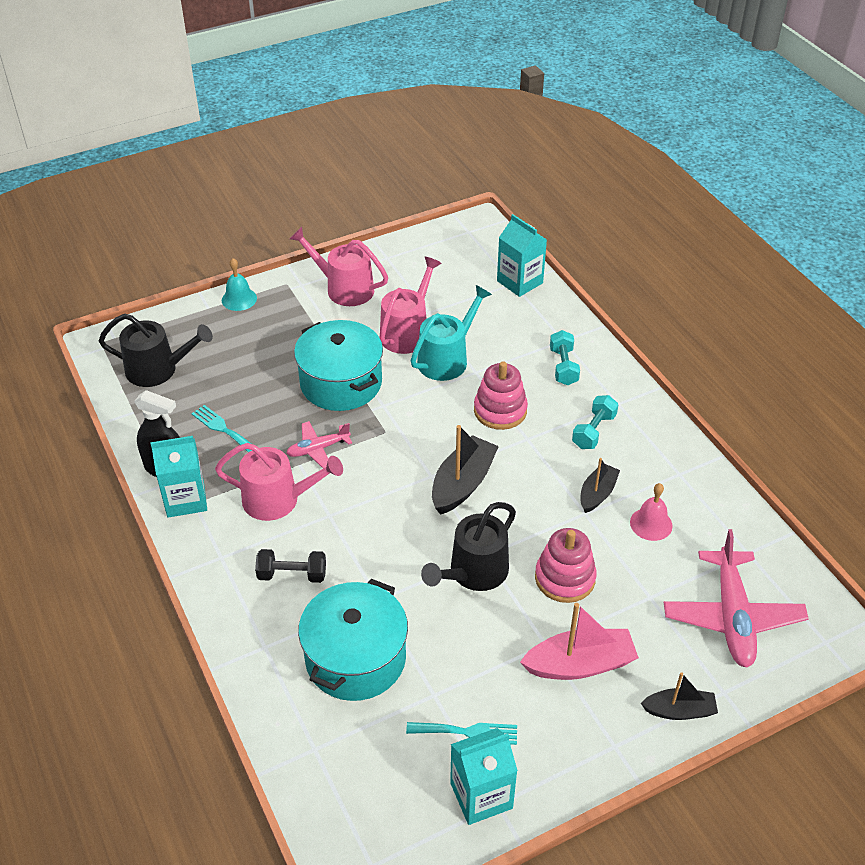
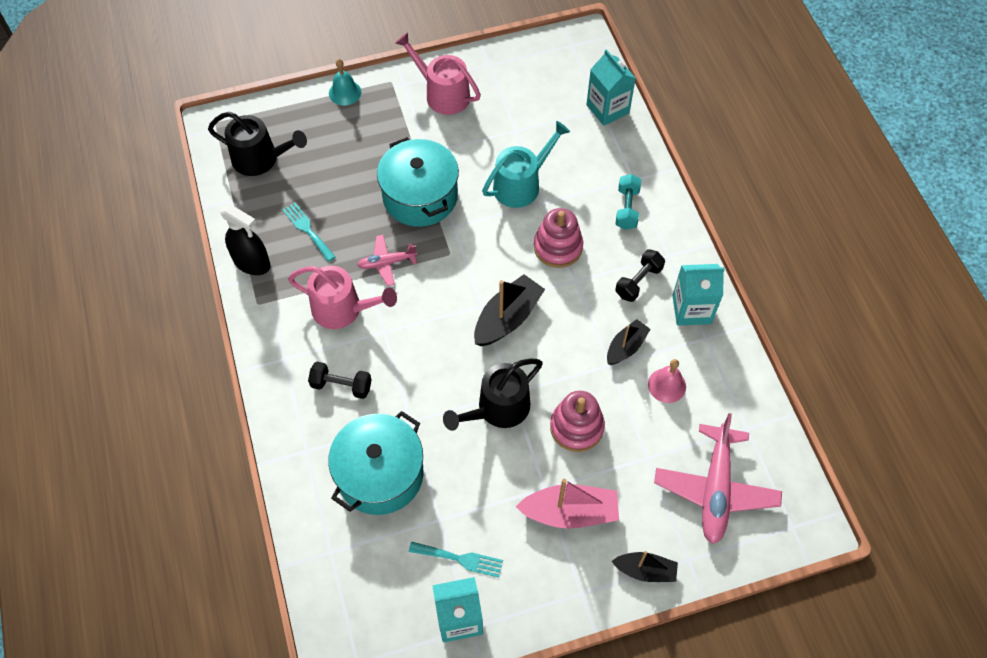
camera: 10 degrees right, 15 degrees up
turquoise carton [150,436,207,518] -> turquoise carton moved to [672,264,725,326]
pink watering can [379,257,442,354] -> none
turquoise dumbbell [572,395,619,449] -> black dumbbell [615,249,665,302]

